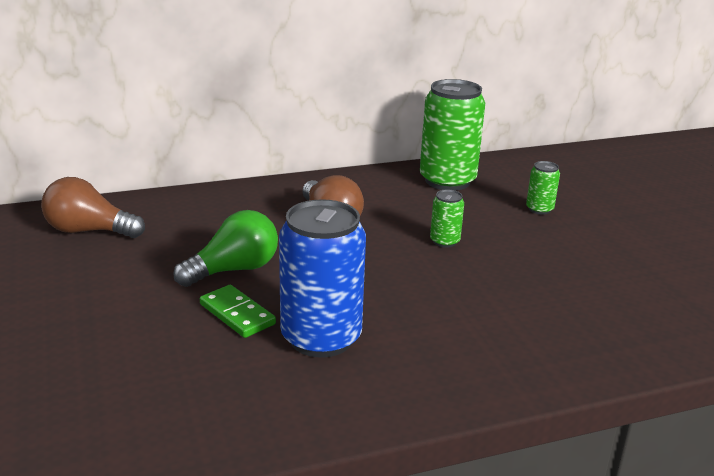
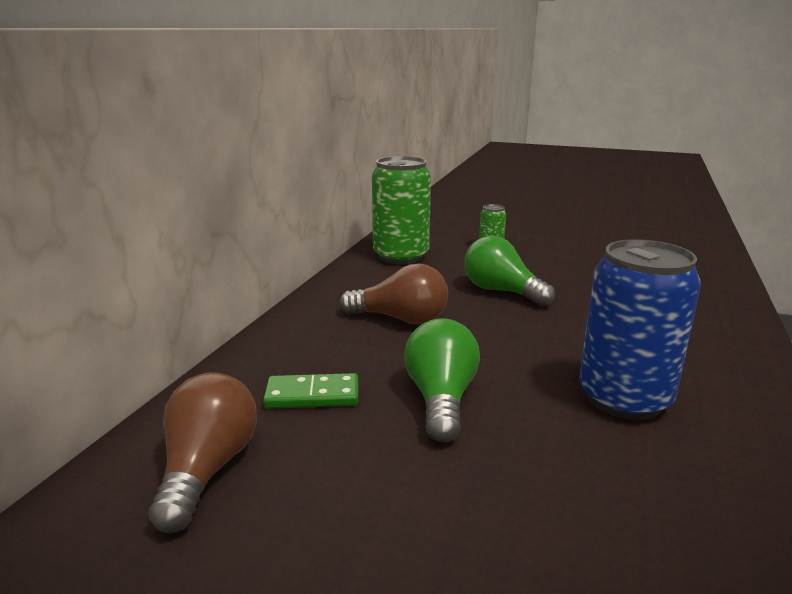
camera: 50 degrees left, 5 degrees down
brown light bulb [41,177,145,238] -> brown light bulb turned 135 degrees clockwise [149,372,257,533]
green domino [200,285,276,338] -> green domino moved to [263,373,358,409]
green can [430,189,464,248] -> green light bulb [464,236,555,306]

